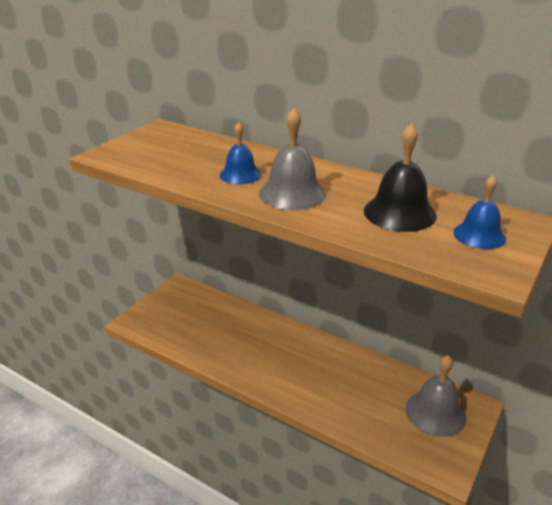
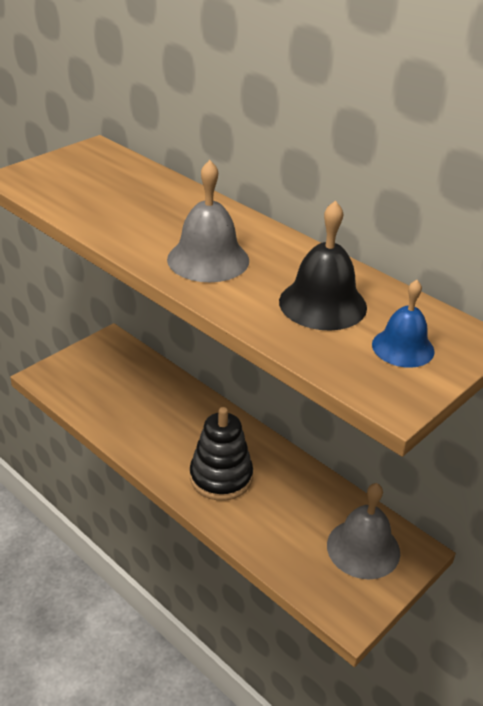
camera: 10 degrees right, 5 degrees up
blue bell [219,122,262,184] -> none
none -> black stacking toy [190,407,253,501]

